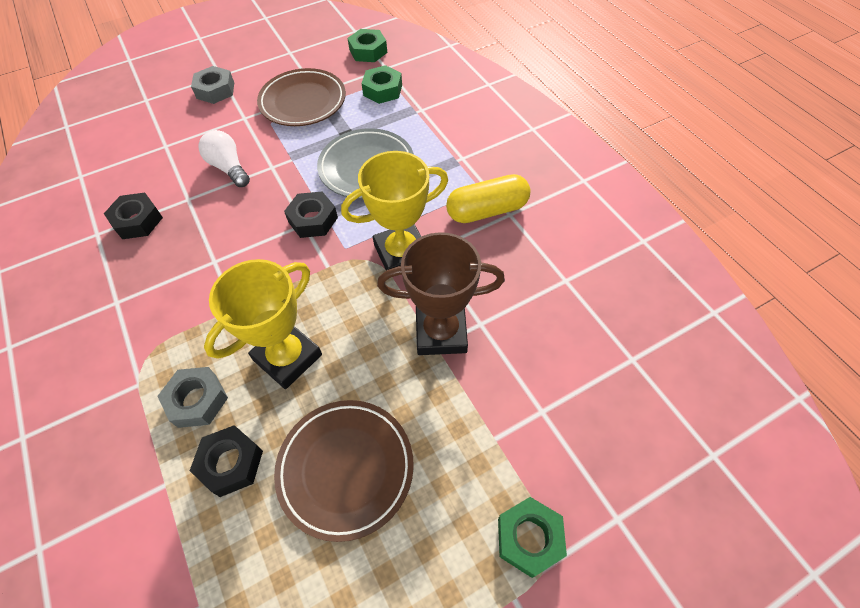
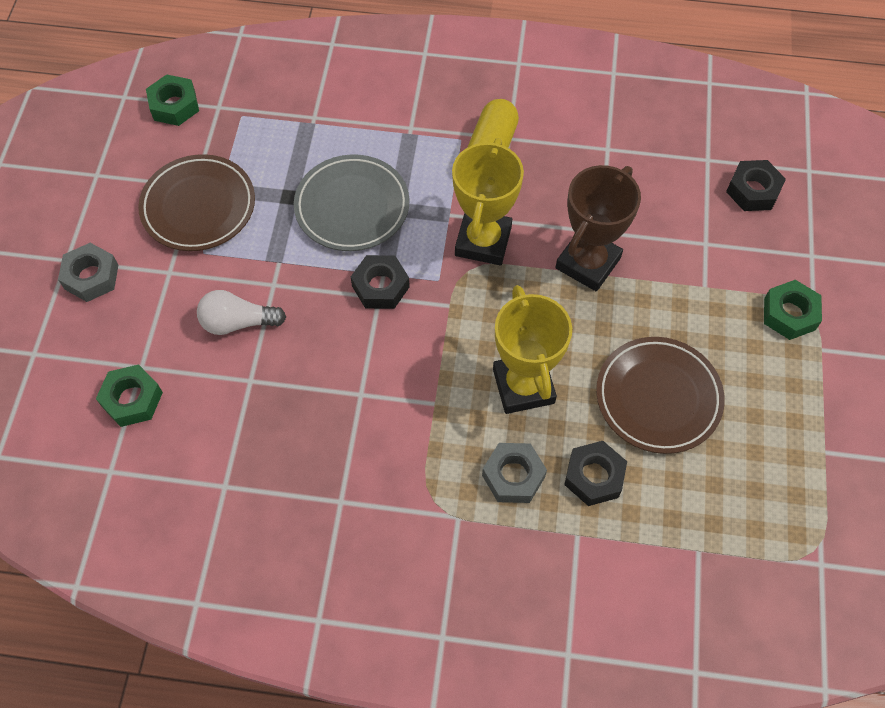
camera: 55 degrees left, 5 degrees up
black nut [104,193,163,239] -> black nut moved to [726,160,786,211]
green nut [361,65,402,104] -> green nut moved to [96,364,163,427]

